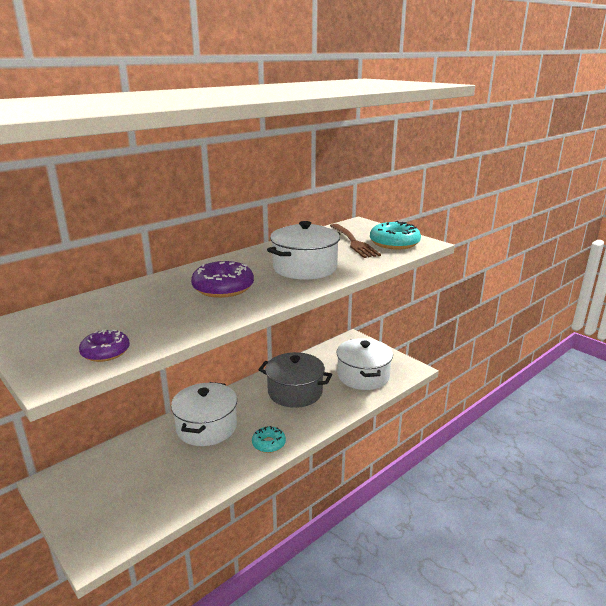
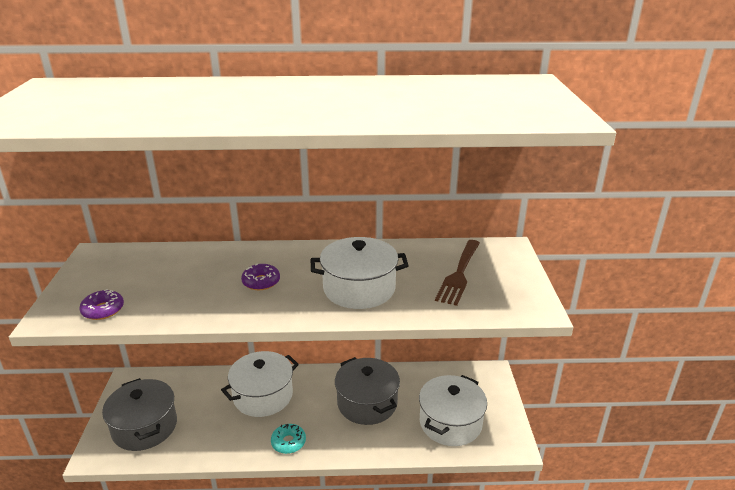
camera: 40 degrees right, 5 degrees up
purple donut [191,261,254,298] -> purple donut [241,264,280,290], size x0.61
turquoise donut [370,221,421,250] -> none
none -> grey pot [102,378,177,451]

